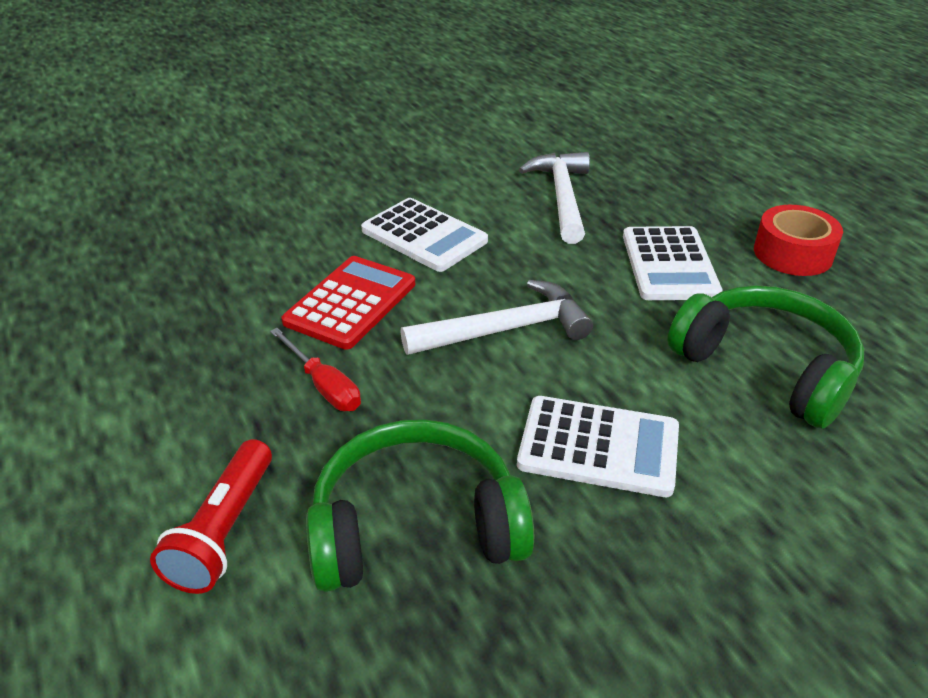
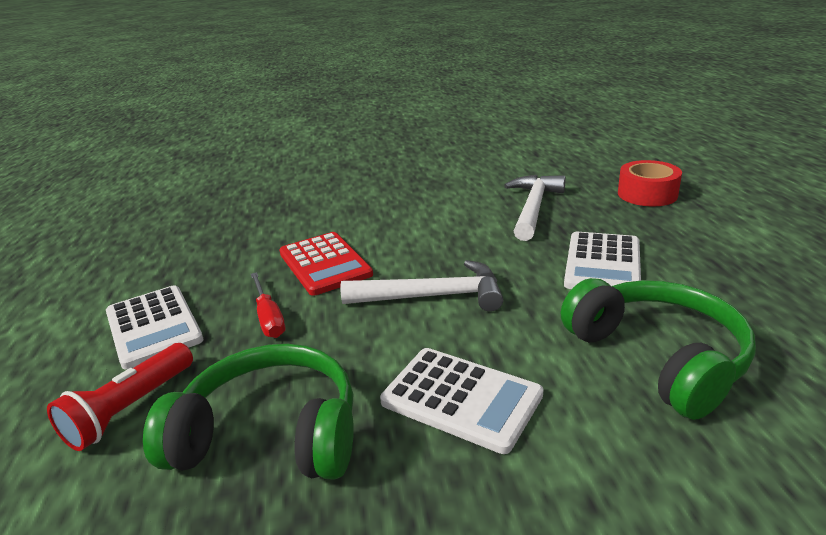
camera: 20 degrees right, 10 degrees down
red calculator [281,256,415,350] -> red calculator turned 105 degrees clockwise [279,232,373,296]
white calculator [361,198,488,272] -> white calculator moved to [106,285,203,369]
red tape [754,205,843,276] -> red tape moved to [618,160,682,206]

